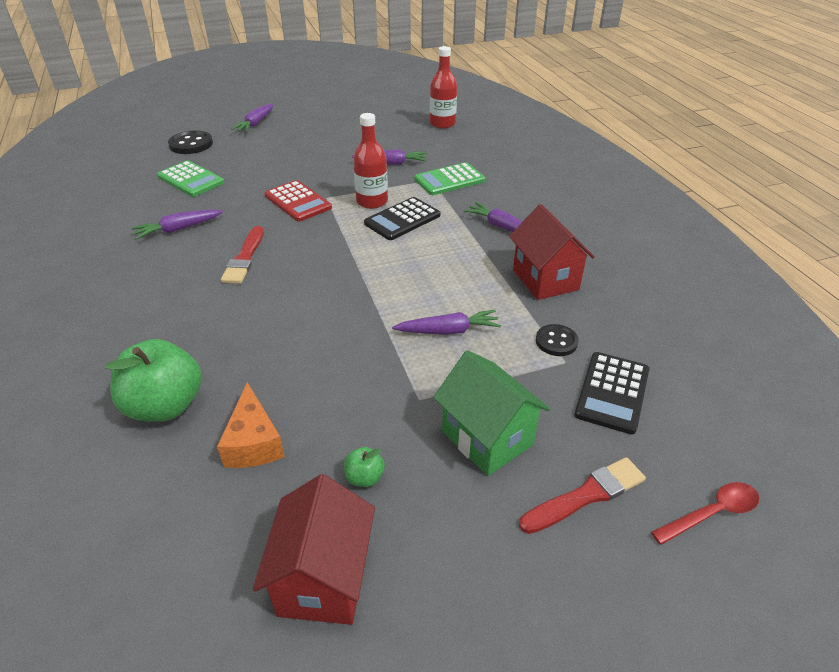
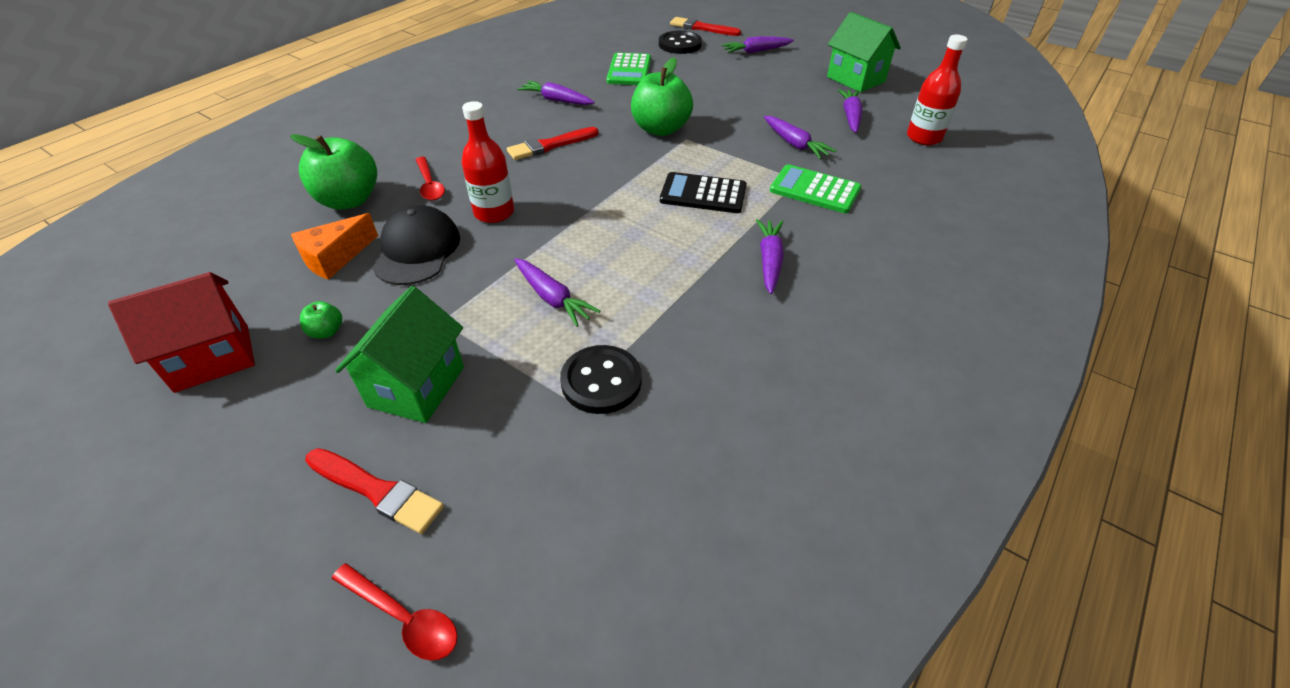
camera: 55 degrees right, 5 degrees up
red calculator [264,180,332,222] -> green apple [631,57,693,136]
red bottle [353,113,388,209] -> red bottle moved to [462,101,514,223]
red house [509,204,595,300] -> none
black button [536,324,579,356] -> black button [560,345,642,414], size x1.54
black calculator [574,352,649,435] -> none
none -> black cap [372,205,460,285]
none -> red spoon [415,157,445,201]
none -> red brush [670,17,741,36]
none -> green house [827,12,901,92]
none -> purple carrot [838,89,863,133]

